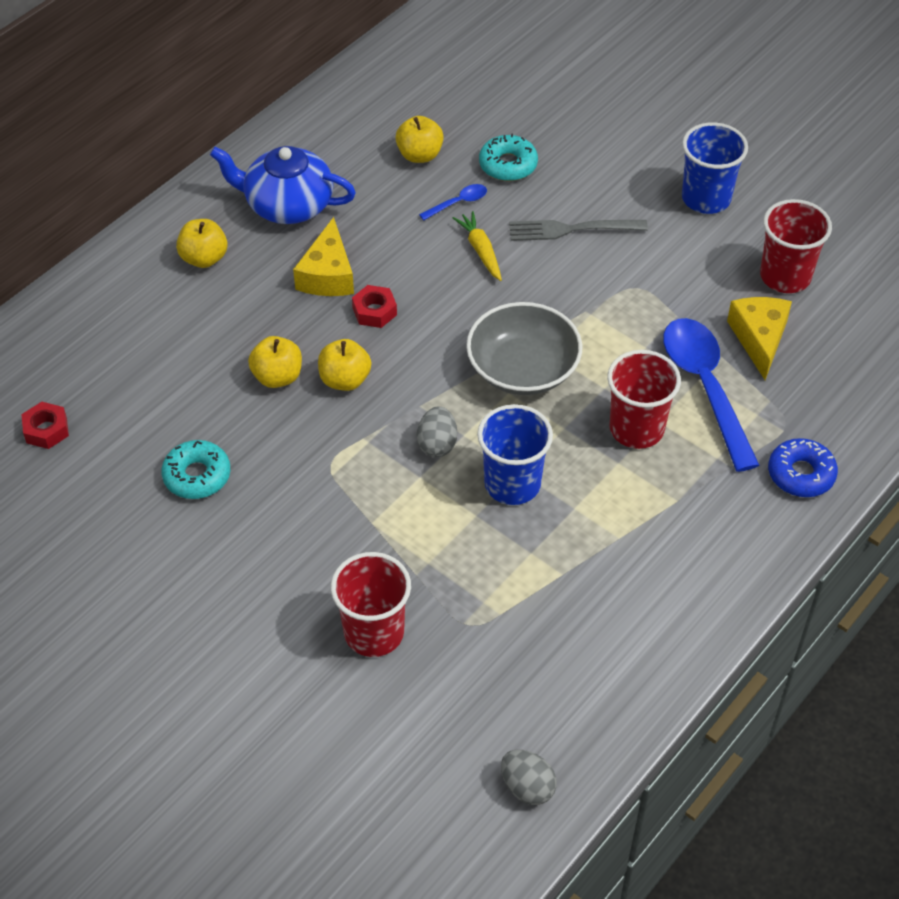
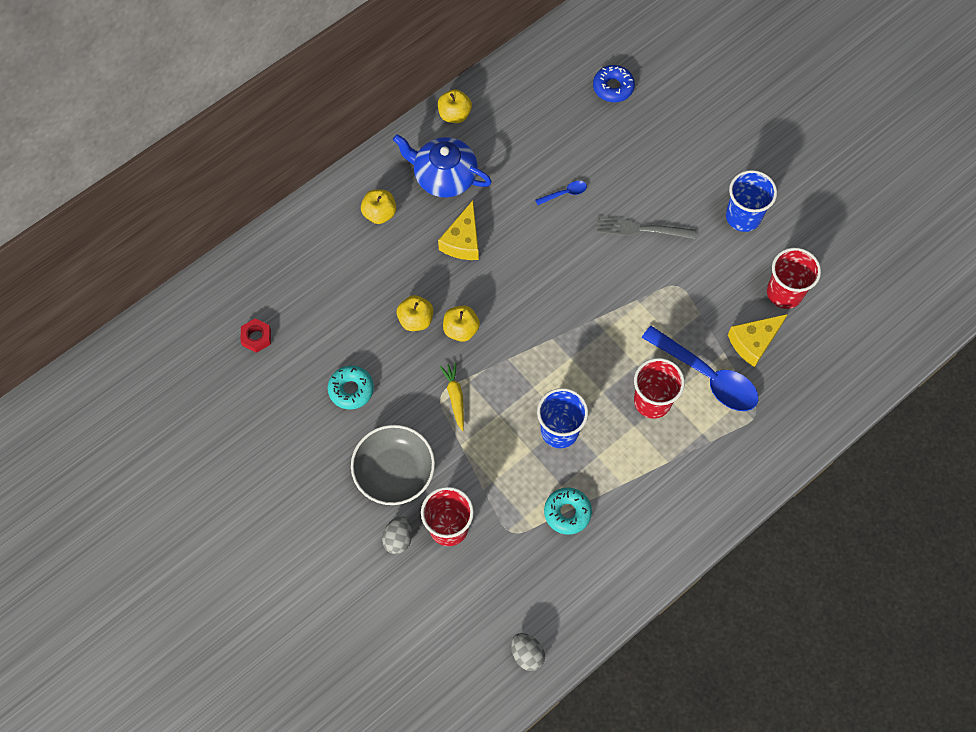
camera: 10 degrees right, 15 degrees up
red nut [352,285,397,328] -> none
yellow apple [395,116,444,163] -> yellow apple moved to [438,89,472,123]
grey egg [417,407,457,457] -> grey egg moved to [382,516,412,554]
yellow carrot [453,211,502,281] -> yellow carrot moved to [440,362,464,431]
grey bowl [466,302,582,395] -> grey bowl moved to [351,425,435,505]
turquoise donut [479,133,538,181] -> turquoise donut moved to [544,488,592,535]
blue spoon [663,318,760,472] -> blue spoon turned 135 degrees clockwise [642,326,758,411]
yellow cheese [727,297,792,380] -> yellow cheese turned 135 degrees counterclockwise [728,314,788,367]
blue donut [768,438,838,497] -> blue donut moved to [593,65,635,102]

